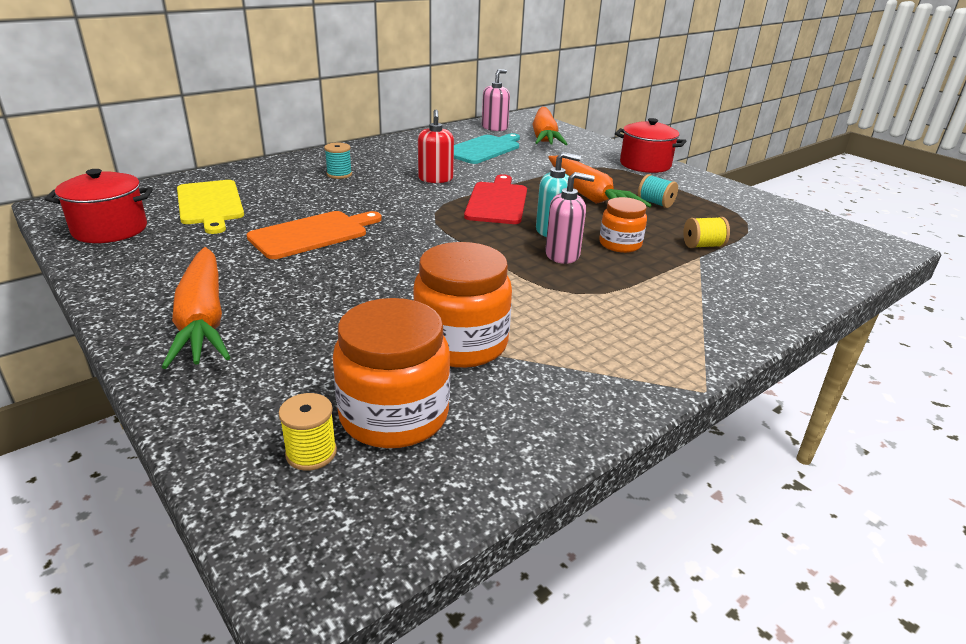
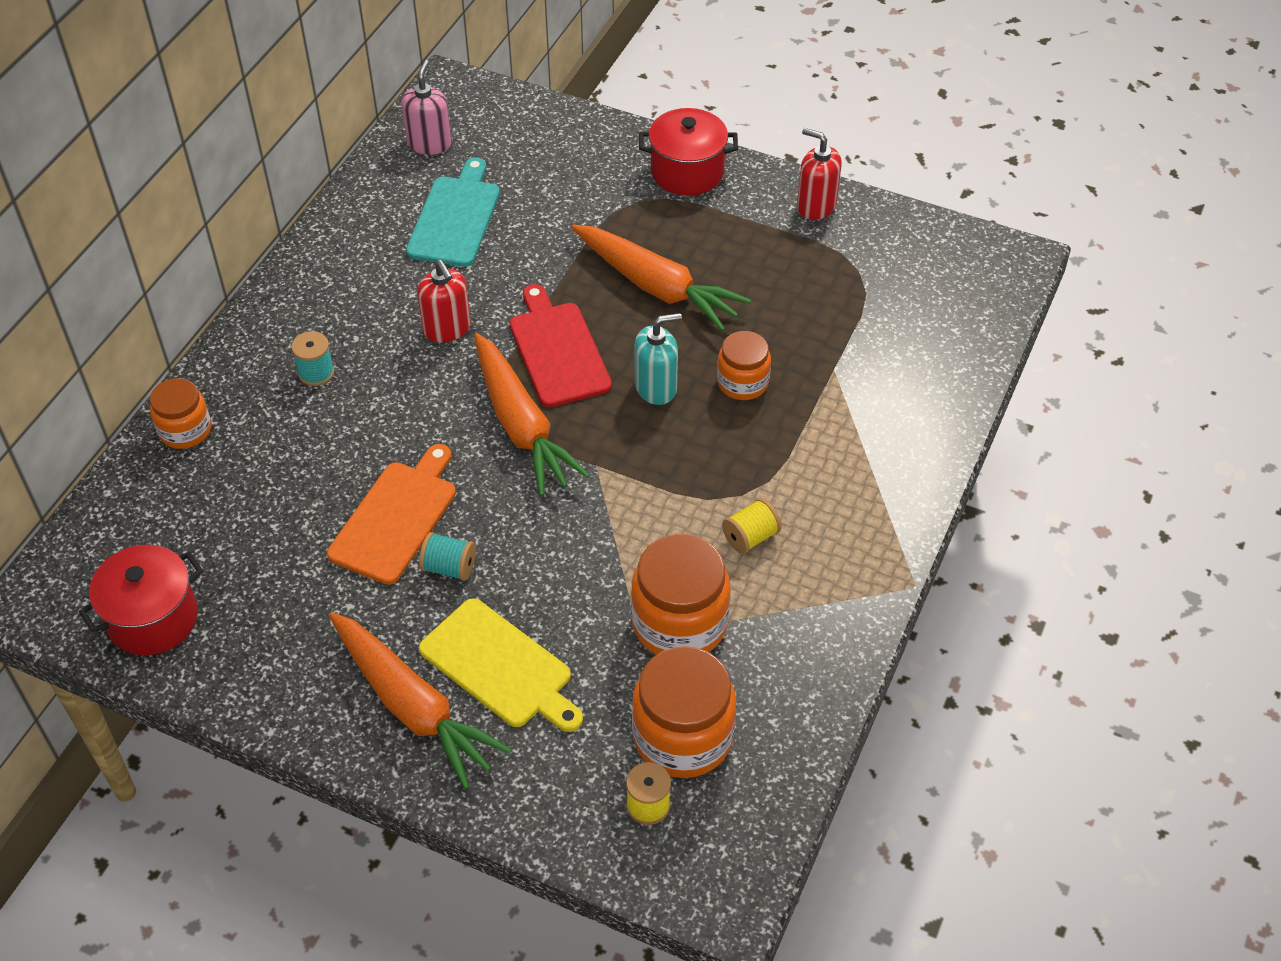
camera: 25 degrees left, 20 degrees up
yellow cutting board [177,180,244,234] -> yellow cutting board moved to [419,598,583,732]
orange carrot [533,107,567,145] -> orange carrot moved to [474,333,590,496]
pink soap dispenser [545,172,595,264] -> none
turquoise spool [638,174,678,208] -> turquoise spool moved to [419,532,476,581]
yellow spool [683,217,730,248] -> yellow spool moved to [722,498,782,554]
none -> orange jar [150,378,211,449]
none -> red soap dispenser [797,128,842,220]

